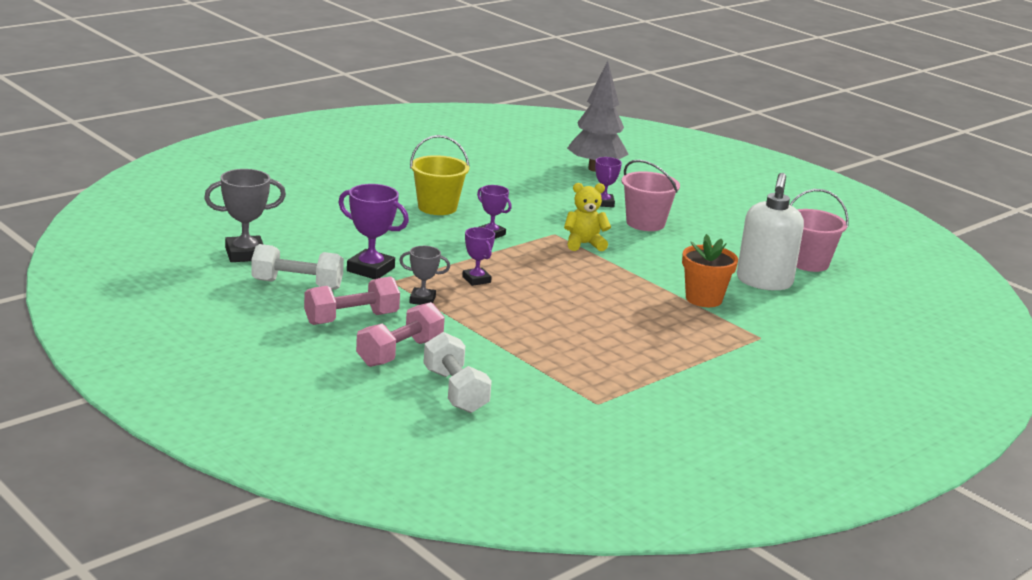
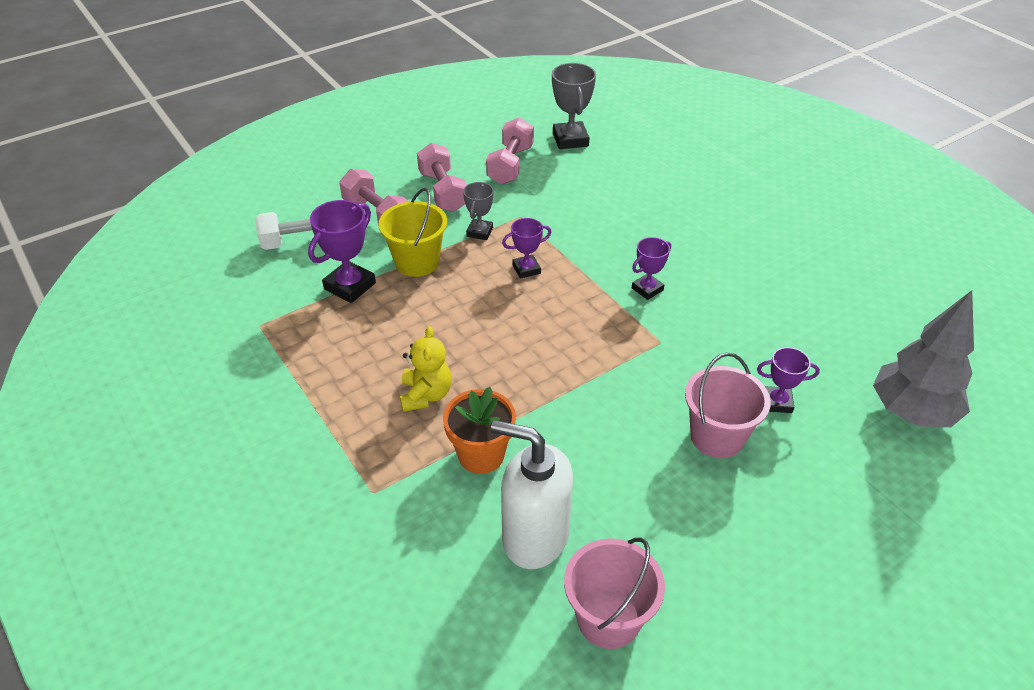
camera: 100 degrees right, 20 degrees up
white dumbbell [251,244,344,290] -> pink dumbbell [486,117,534,185]
purple trophy [338,184,409,279] -> purple trophy moved to [308,200,376,303]
yellow bucket [410,135,470,215] -> yellow bucket moved to [378,188,447,277]
yellow teddy bear [564,183,611,251] -> yellow teddy bear moved to [400,326,452,412]

